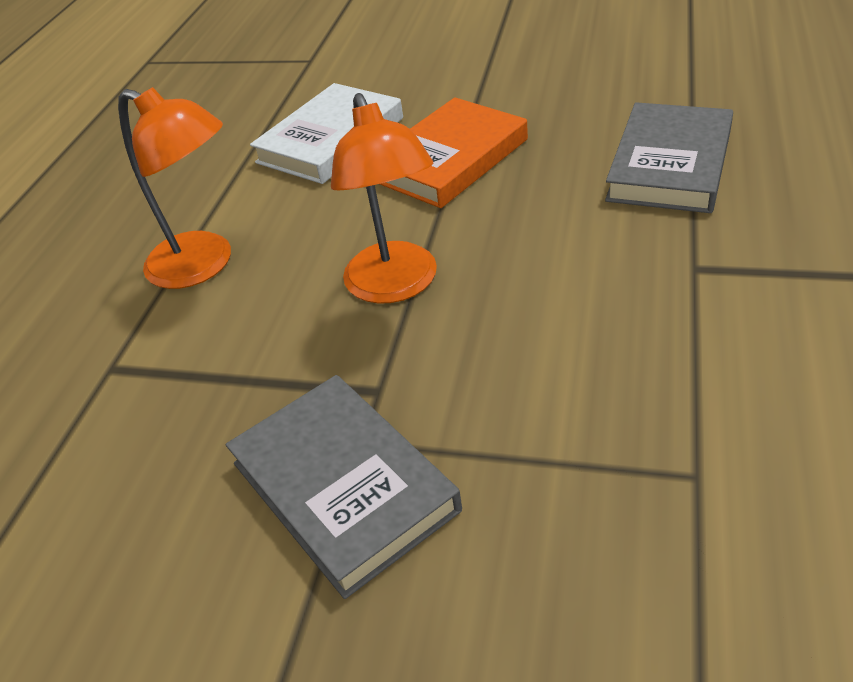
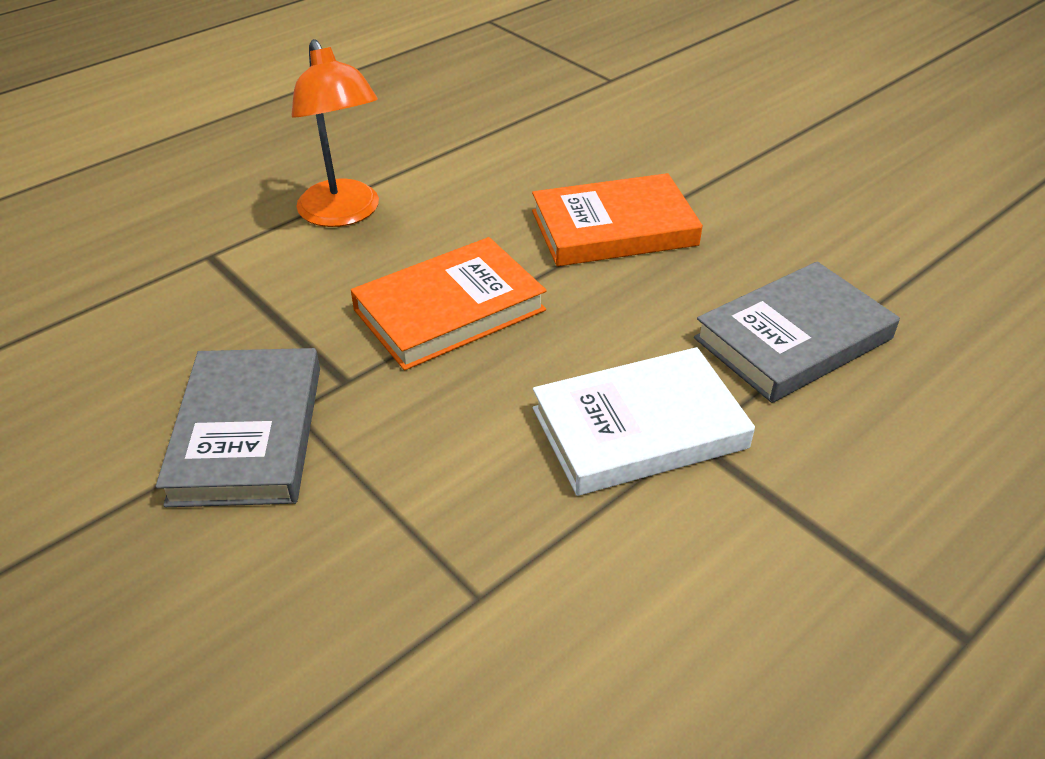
camera: 30 degrees right, 0 degrees up
white book [250,83,403,184] -> white book moved to [533,347,755,496]
orange lamp [331,93,437,304] -> orange book [351,237,547,370]

